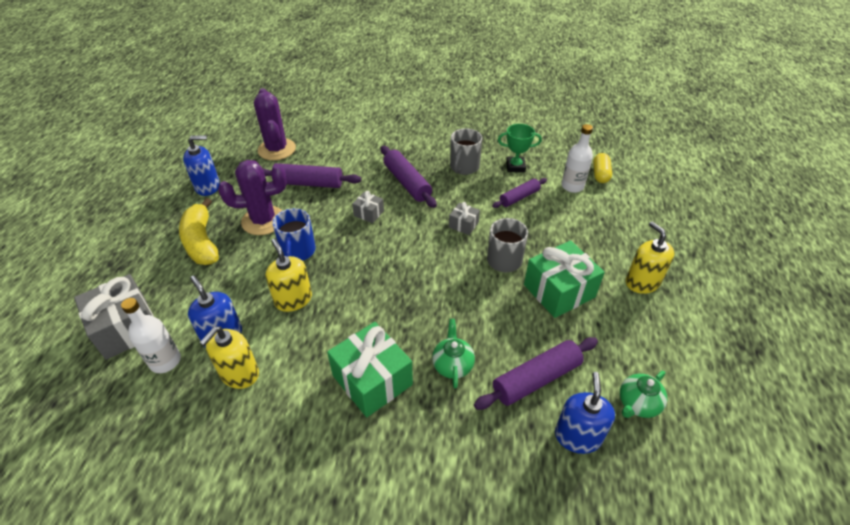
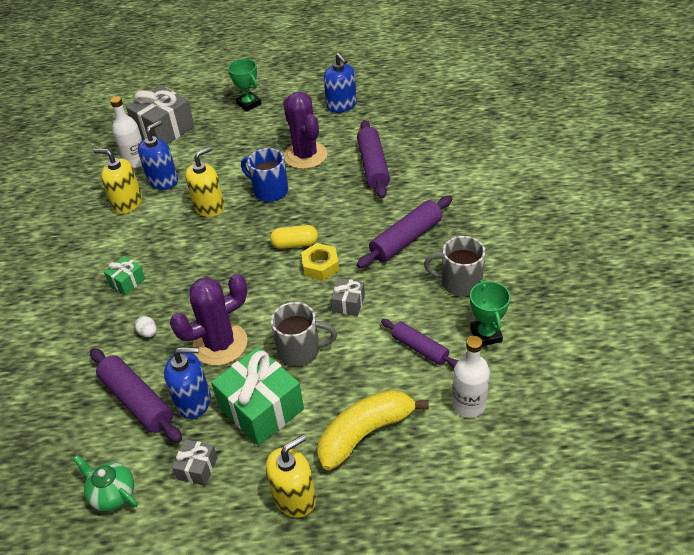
camera: 80 degrees right, 0 degrees up
yellow banana [179,198,219,265] -> yellow banana moved to [317,390,429,470]
purple cactus [254,88,296,160] -> purple cactus moved to [170,274,248,366]
blue mug [272,208,316,261] -> blue mug turned 45 degrees clockwise [241,148,288,202]
green gift [327,322,413,417] -> green gift [104,256,146,295], size x0.49
grey gift [352,191,384,223] -> grey gift moved to [172,439,218,486]
green teapot [432,319,475,389] -> white egg [135,316,157,337]
blue soap dispenser [555,372,615,454] -> blue soap dispenser moved to [164,347,211,419]
yellow capsule [593,153,612,183] -> yellow capsule moved to [270,225,318,249]
none -> green trophy [228,59,261,112]
none -> yellow nut [301,243,339,281]

